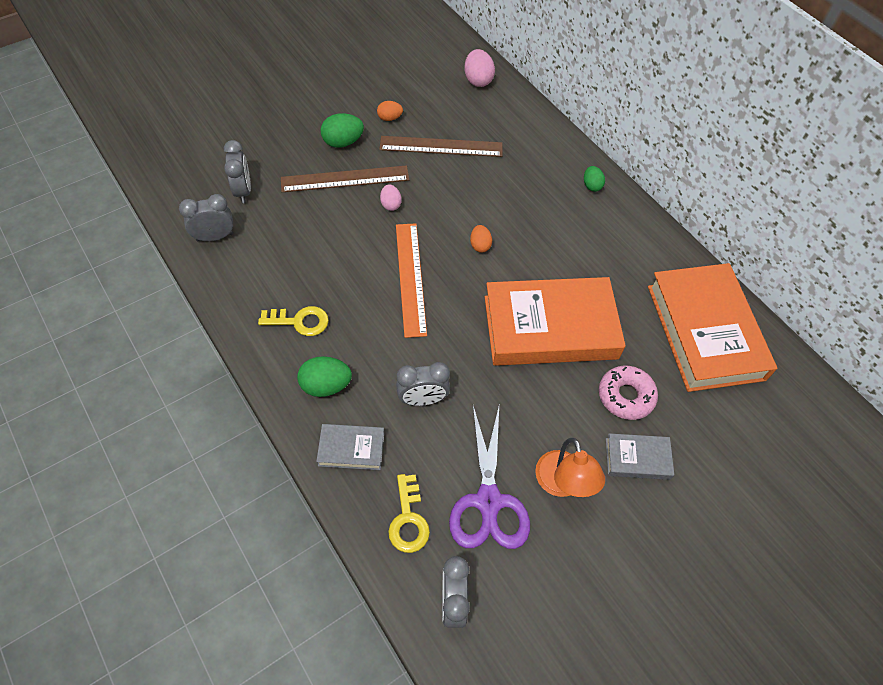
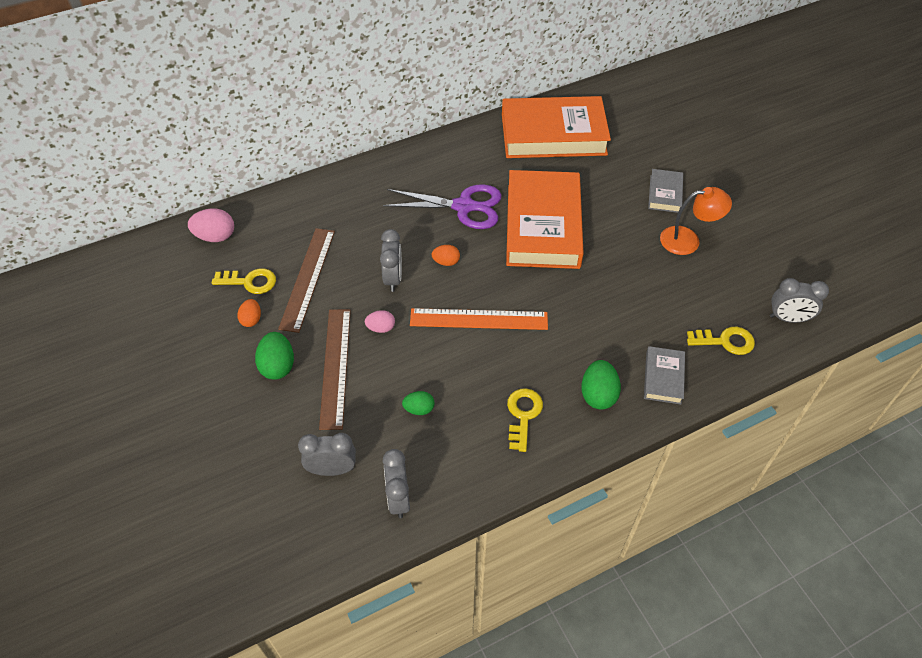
camera: 80 degrees left, 5 degrees down
grey clock [396,362,450,406] -> grey clock moved to [380,229,402,292]
purple scissors [449,406,530,549] -> purple scissors moved to [383,184,502,229]
green egg [584,166,605,192] -> green egg moved to [402,391,434,415]
pink donut [599,366,658,420] -> none
none -> yellow key [212,268,276,294]

